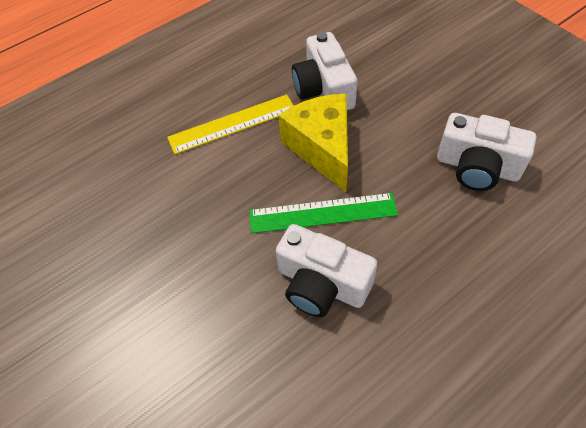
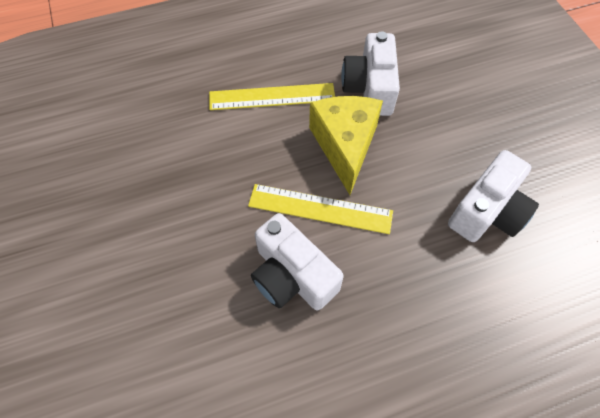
camera: 15 degrees right, 5 degrees up
green ruler [249,193,398,233] -> yellow ruler [248,184,393,234]
white camera [437,113,537,191] -> white camera turned 90 degrees counterclockwise [448,150,539,242]

